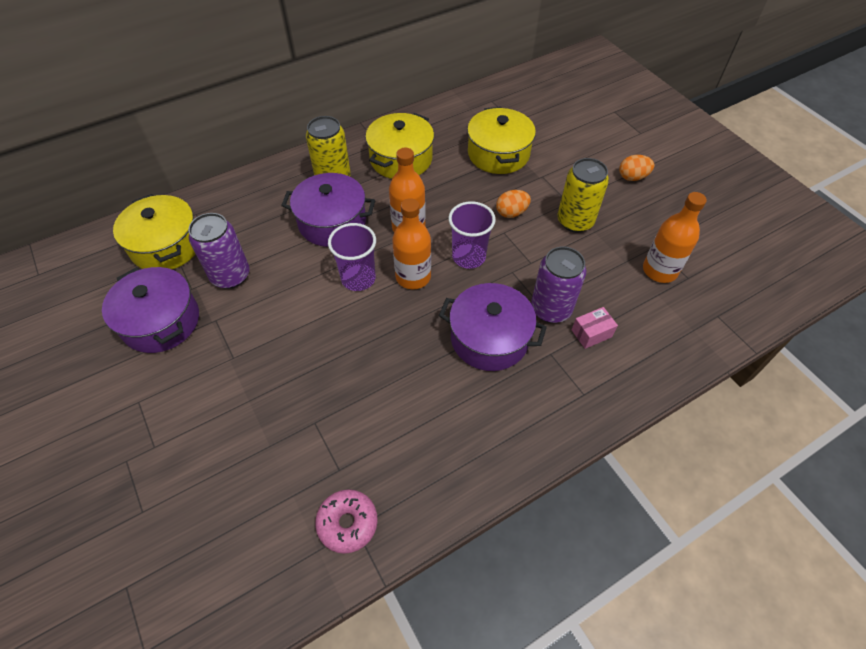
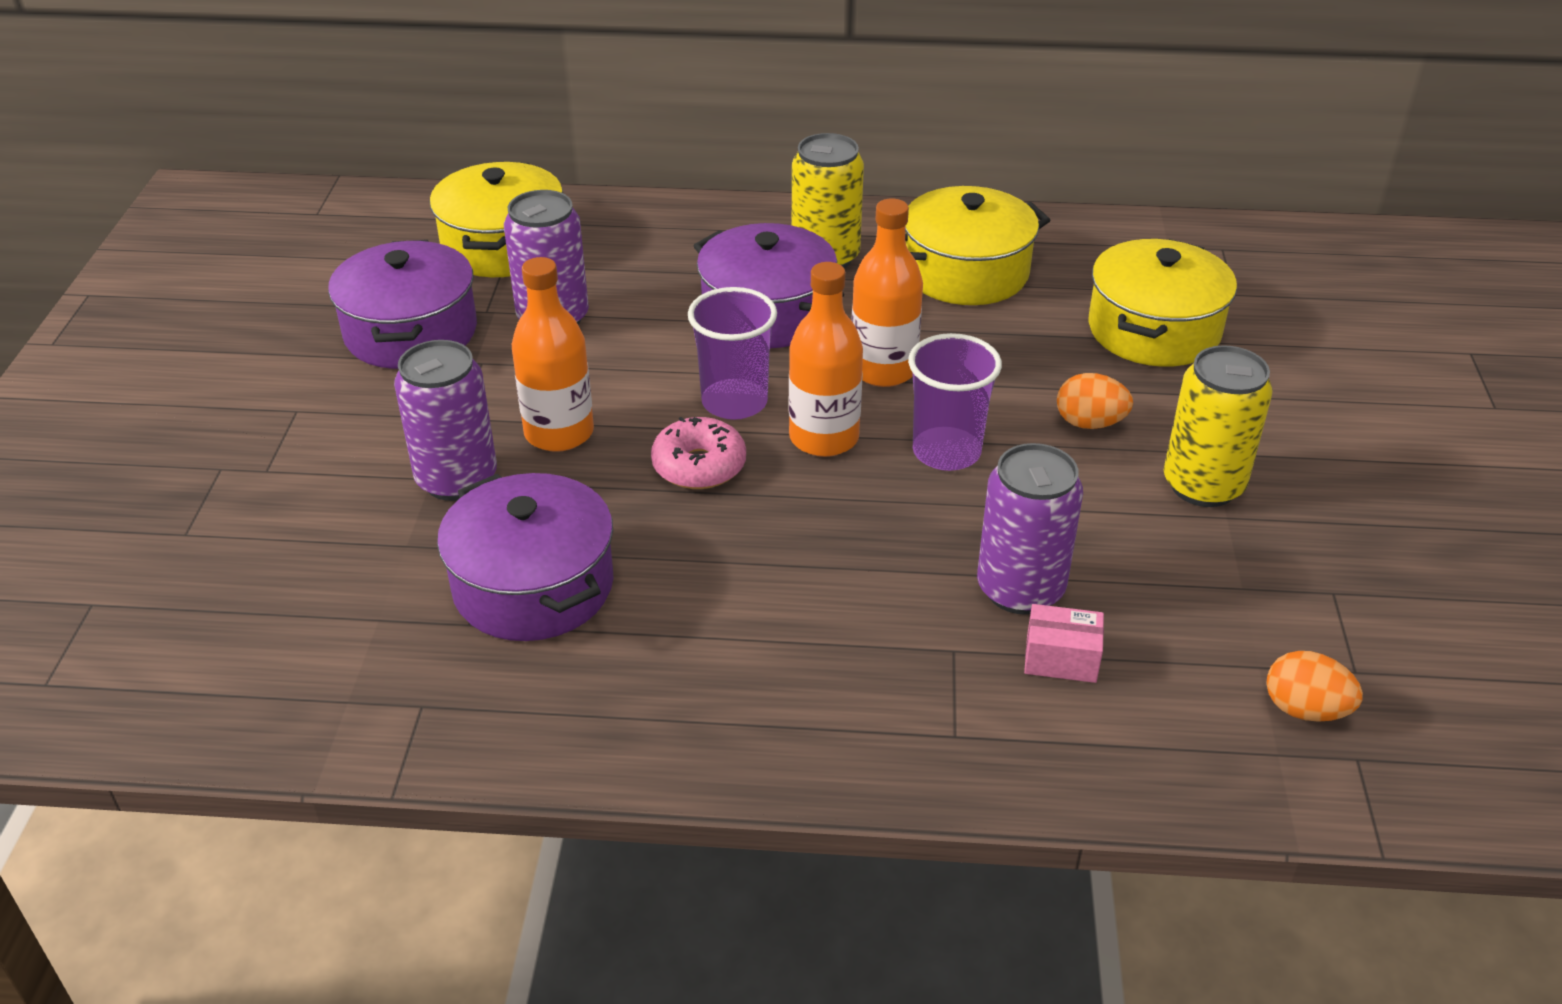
camera: 35 degrees right, 15 degrees down
pink donut [315,489,378,554] -> pink donut moved to [651,417,746,489]
purple pot [439,283,547,371] -> purple pot moved to [437,473,614,641]
orange egg [619,155,654,181] -> orange egg moved to [1266,651,1363,722]
orange bottle [643,192,707,283] -> orange bottle moved to [512,257,594,452]
none -> purple can [394,340,497,501]

